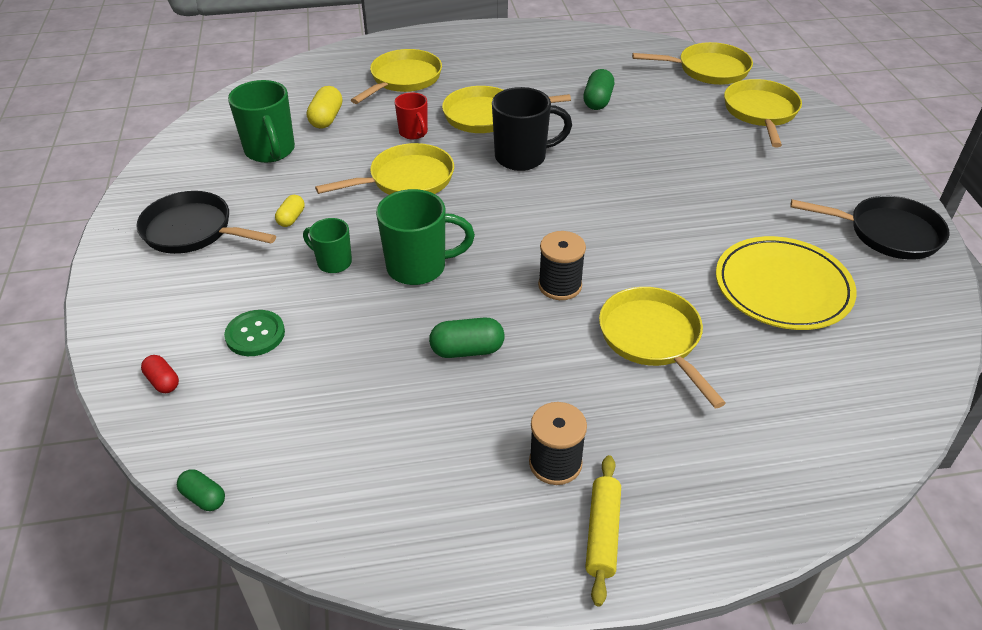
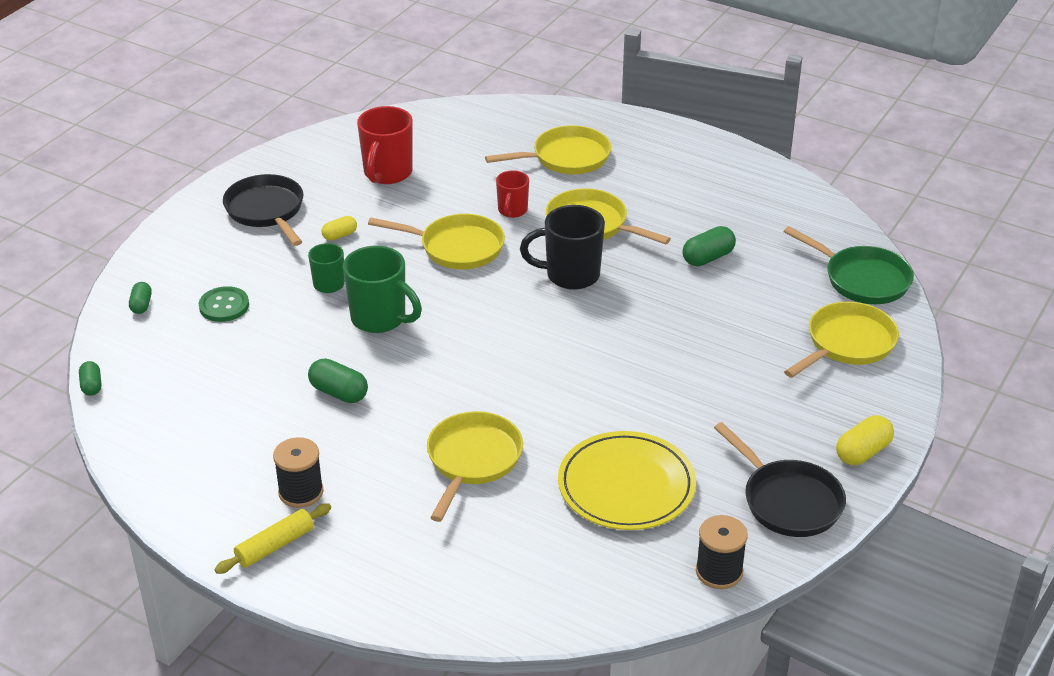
camera: 40 degrees right, 5 degrees down
red capsule [141,355,179,393] -> green capsule [129,282,152,314]
green mug [228,80,295,163] -> red mug [357,106,413,184]
yellow capsule [307,86,342,129] -> yellow capsule moved to [836,415,894,465]
black mug [492,87,572,171] -> black mug turned 150 degrees clockwise [520,205,605,290]
black spool [538,231,586,300] -> black spool moved to [696,515,748,589]
yellow pan [632,42,753,85] -> green pan [783,226,914,304]

